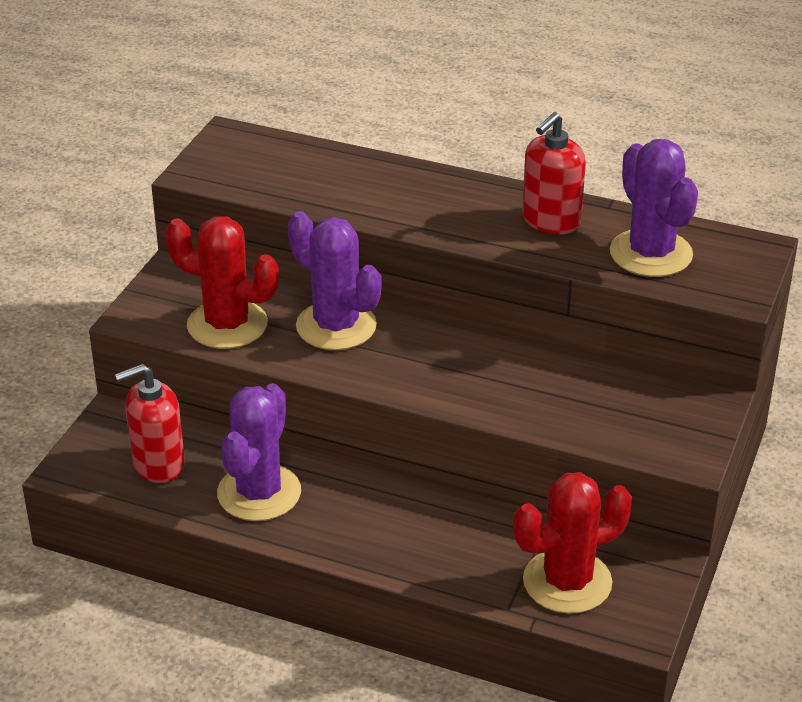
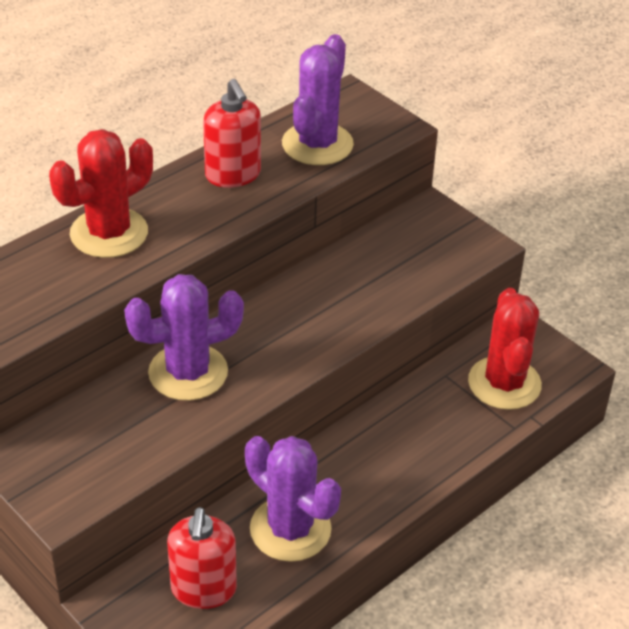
camera: 65 degrees left, 5 degrees up
red cactus [165,216,279,349] -> red cactus moved to [49,129,153,258]
purple cactus [610,139,698,277] -> purple cactus turned 75 degrees counterclockwise [282,34,354,165]

